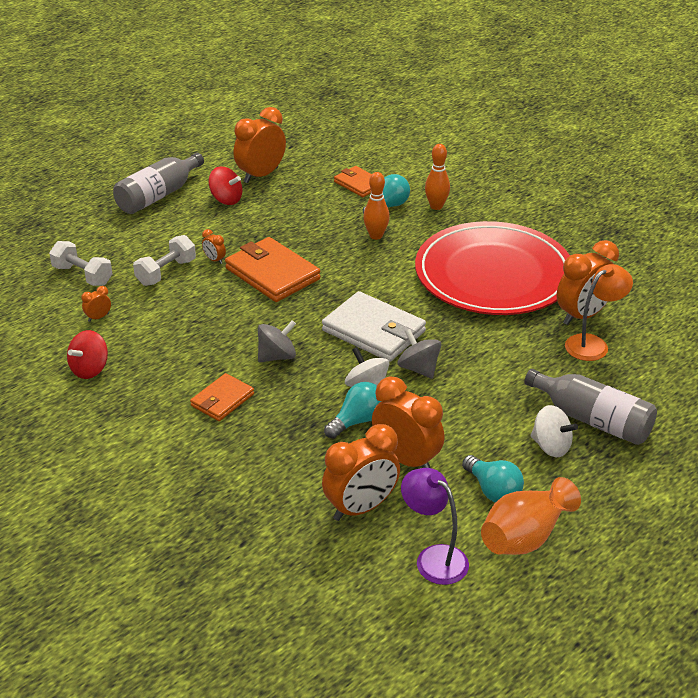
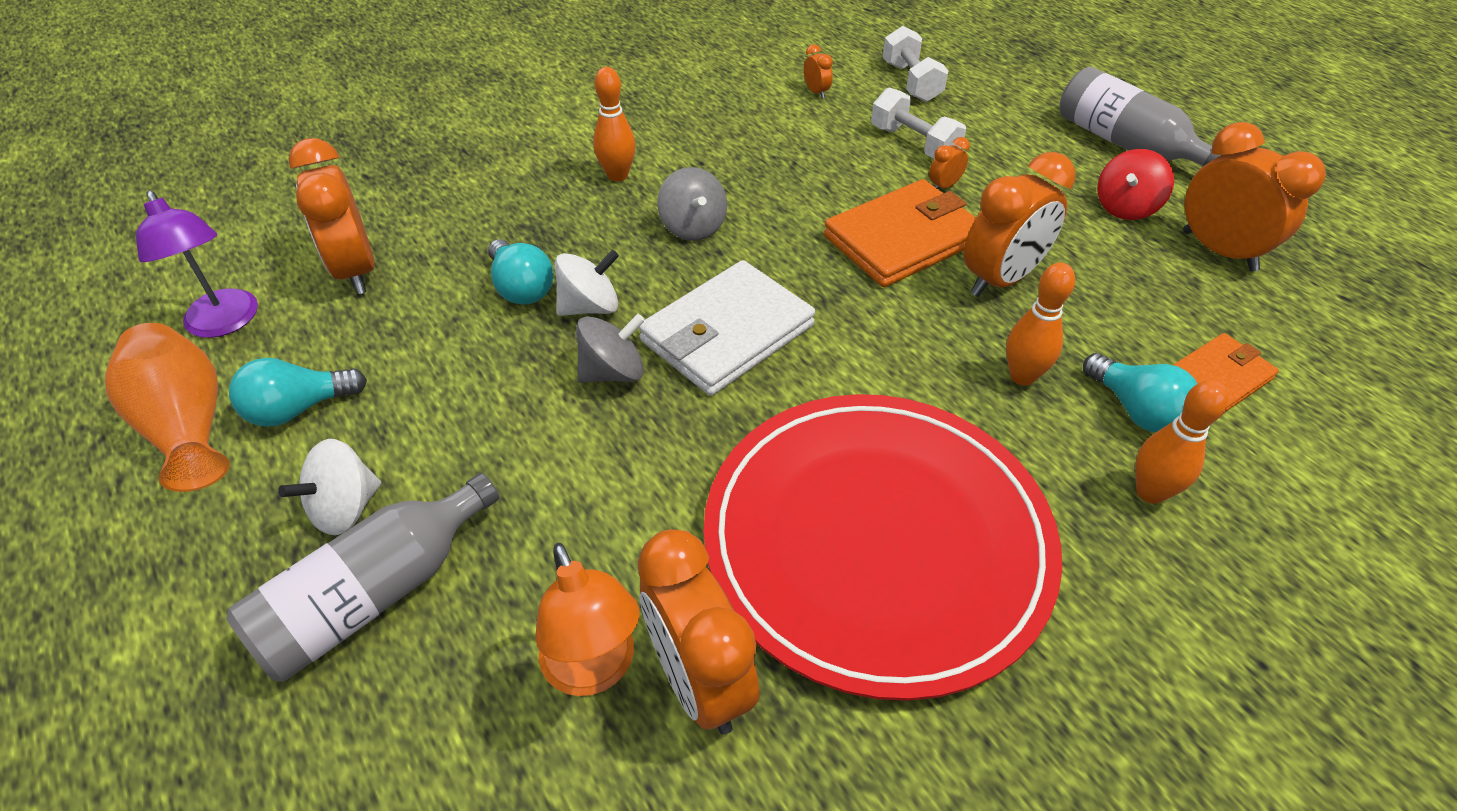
camera: 100 degrees right, 10 degrees up
white dumbbell [49,241,113,286] -> white dumbbell turned 60 degrees counterclockwise [883,26,948,102]
red spinning top [67,330,108,379] -> none
orange wallet [190,373,254,421] -> orange bowling pin [593,67,635,182]
orange clock [372,376,445,468] -> orange clock moved to [964,152,1075,297]
purple lamp [401,468,469,585] -> purple lamp turned 90 degrees clockwise [136,191,258,338]

